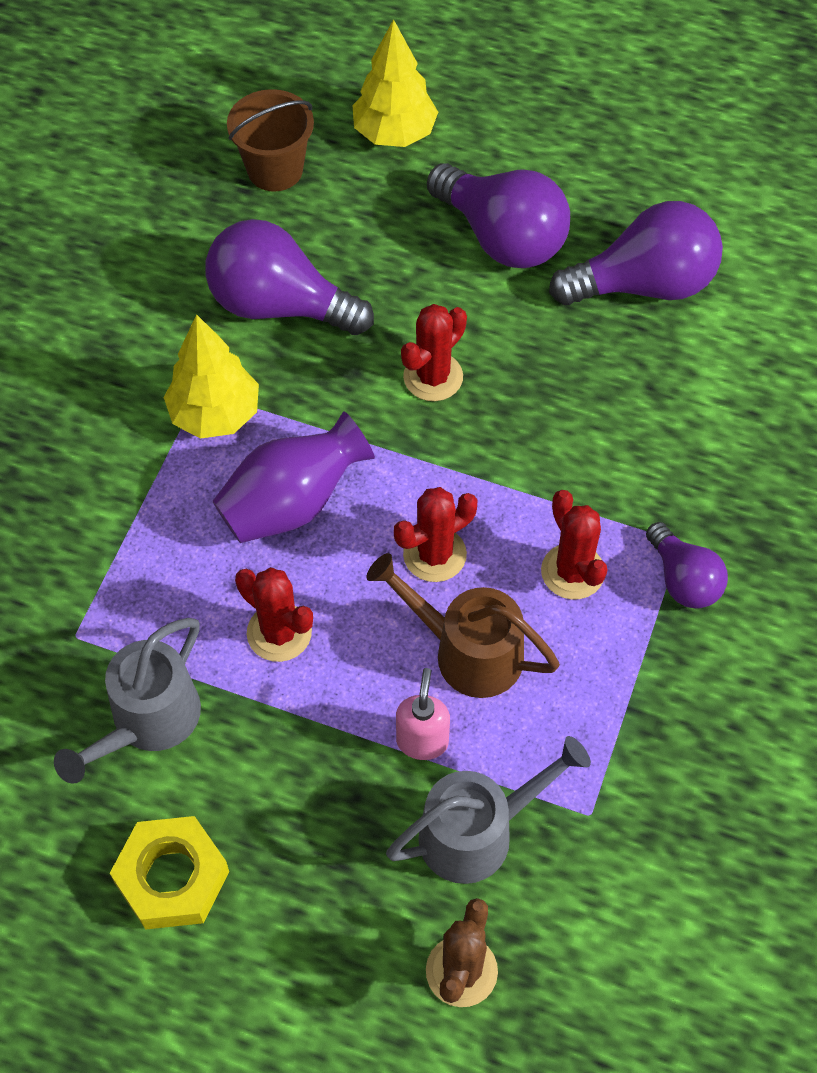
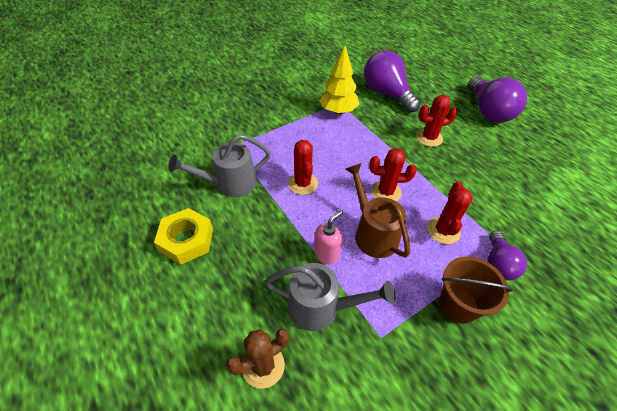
camera: 35 degrees right, 10 degrees down
purple vase [213,411,375,543] -> none
brown bucket [227,89,314,192] -> brown bucket moved to [439,256,513,324]
yellow tree [352,19,438,147] -> none
purple light bulb [549,201,723,305] -> none

